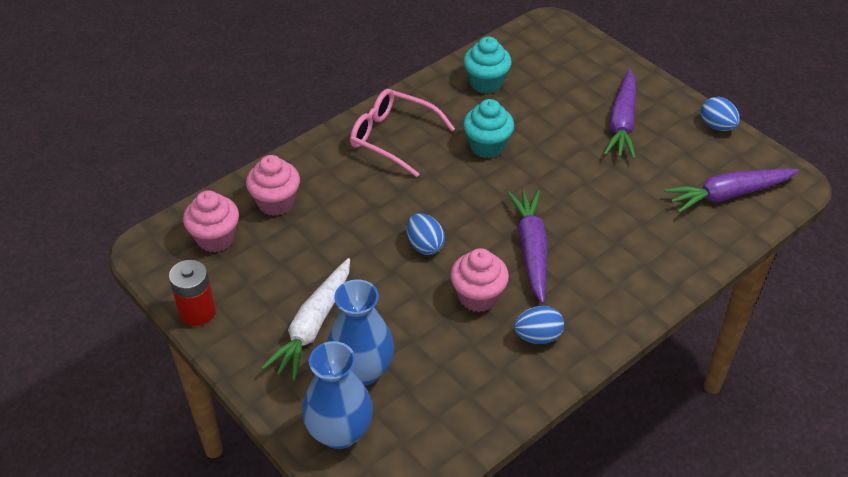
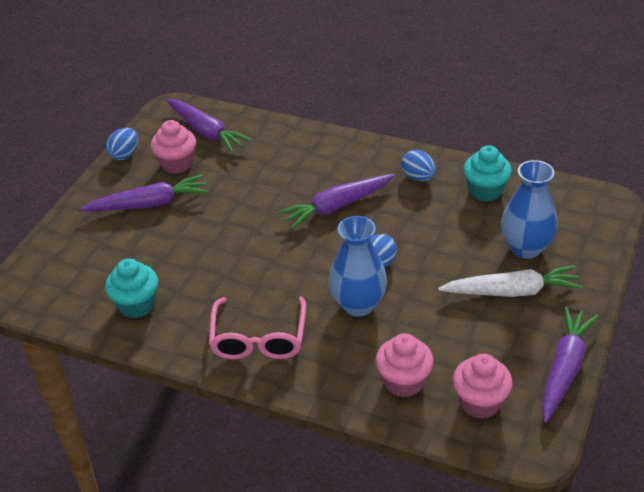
camera: 115 degrees left, 5 degrees down
red battery [169,260,216,326] -> purple carrot [542,306,598,423]
blue vase [302,341,373,449] -> blue vase moved to [329,216,387,317]
pink cupcake [450,248,509,312] -> pink cupcake moved to [151,120,196,174]
turquoise cupcake [463,99,514,158] -> turquoise cupcake moved to [463,145,512,202]

